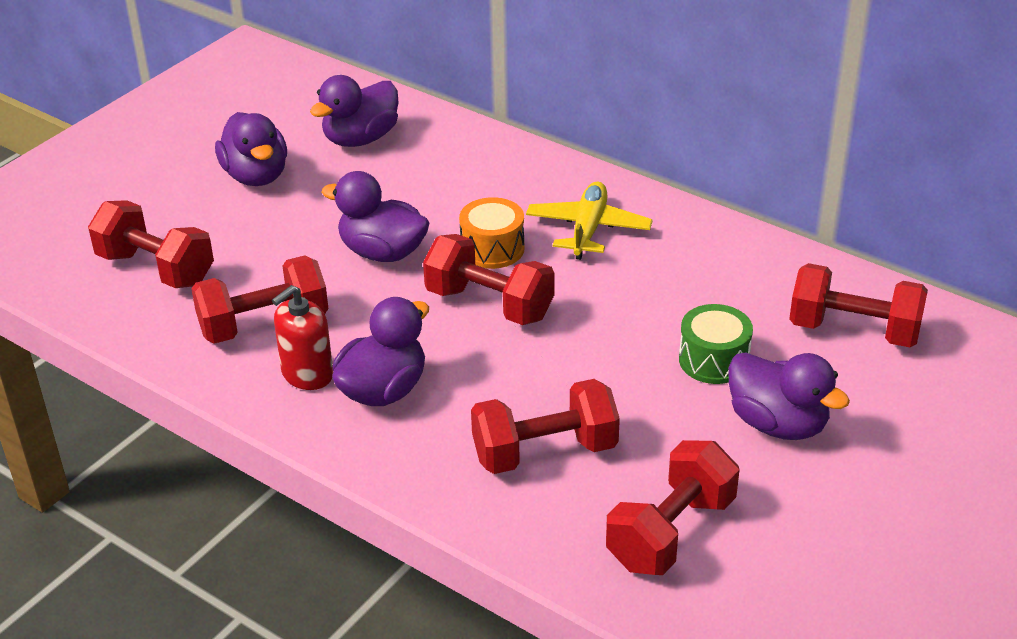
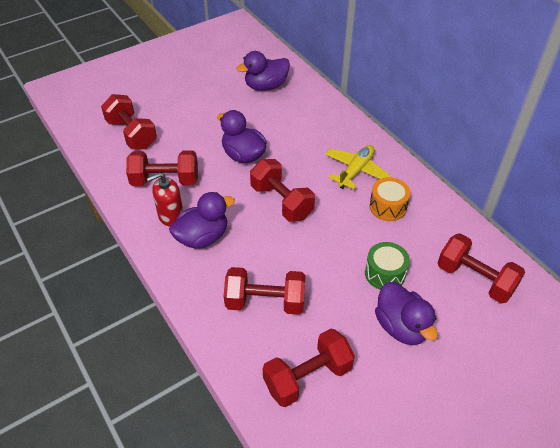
camera: 20 degrees right, 10 degrees up
purple duck [215,112,287,186] -> none
orange drum [459,197,524,269] -> orange drum moved to [369,177,411,221]

